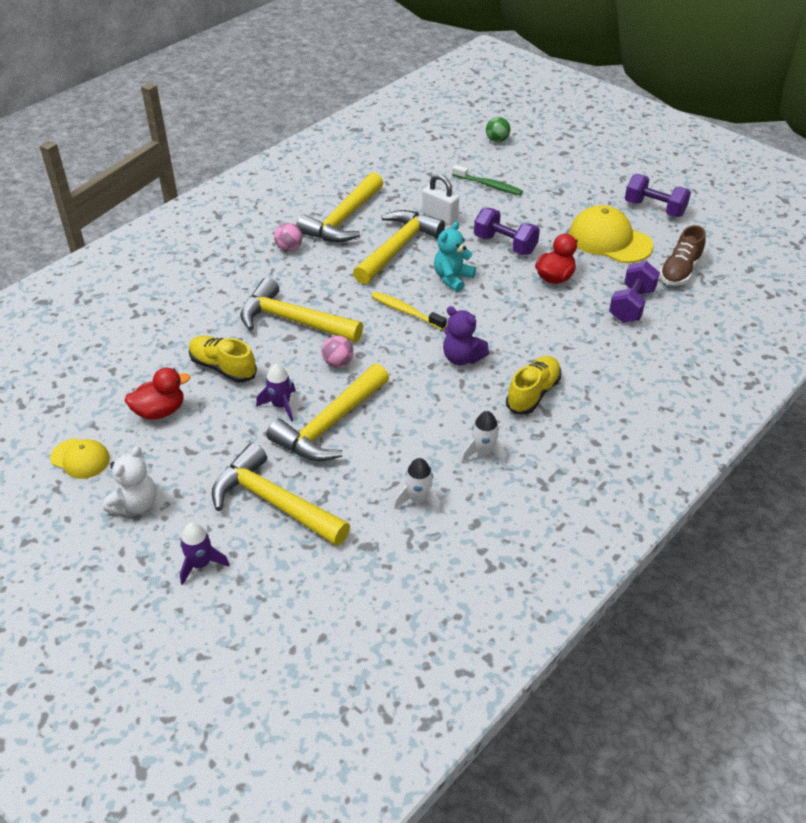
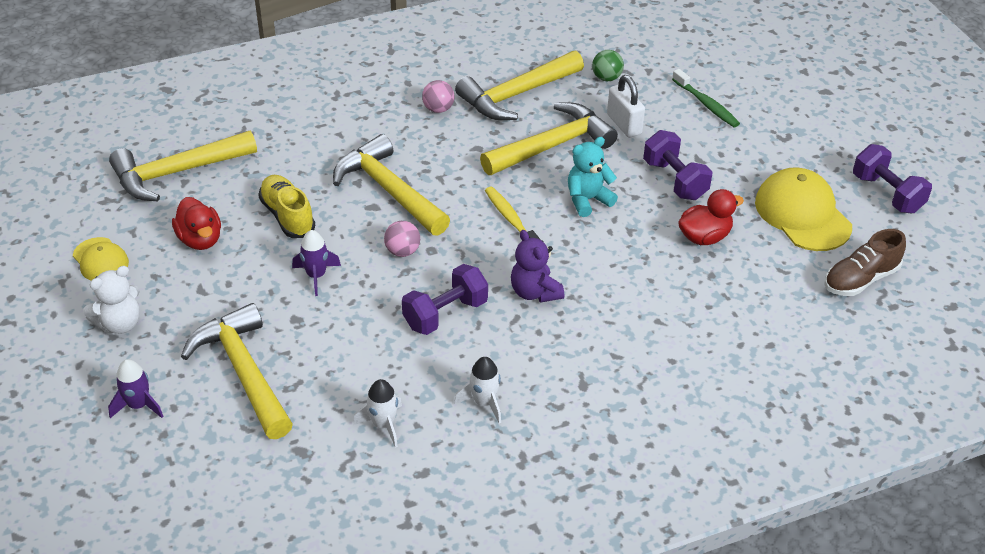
camera: 25 degrees right, 0 degrees up
red duck [125,368,191,420] -> red duck turned 60 degrees clockwise [172,197,221,250]
yellow hammer [266,363,389,461] -> yellow hammer moved to [109,131,257,201]
green ball [486,117,510,142] -> green ball moved to [592,50,624,81]
yellow shoe [506,356,561,414] -> none
purple dumbbell [609,261,660,323] -> purple dumbbell moved to [402,264,488,335]

